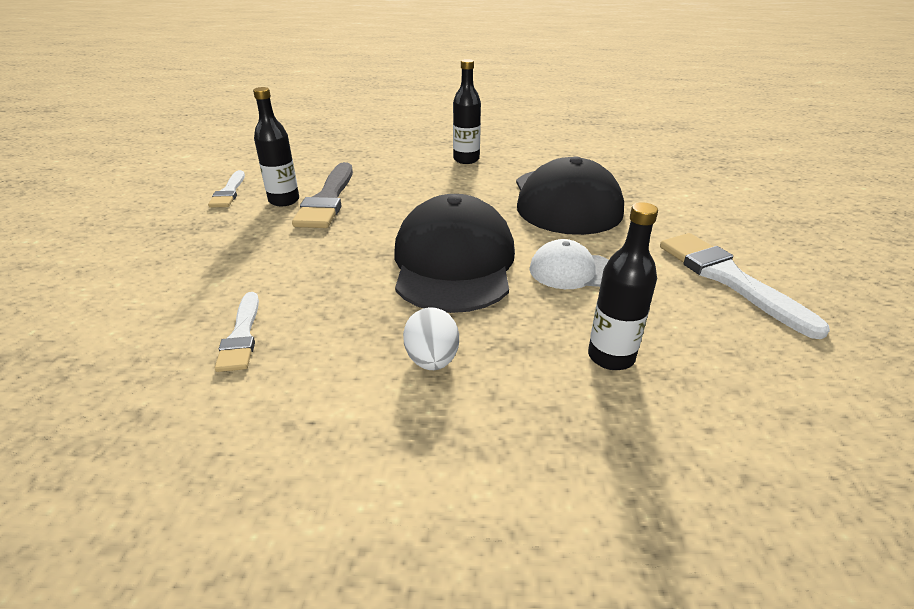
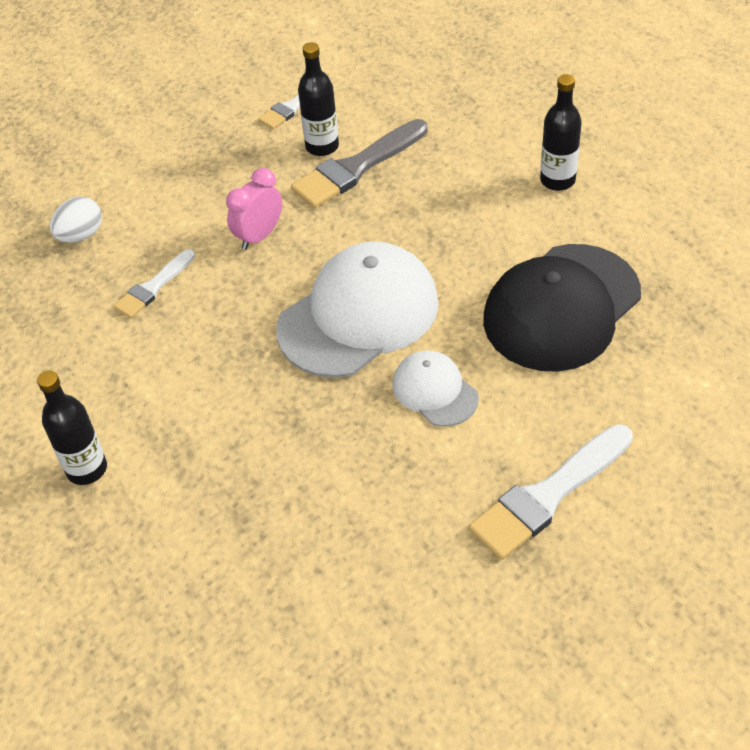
camera: 50 degrees right, 15 degrees up
black cap [394,194,515,313] -> white cap [276,241,439,378]
white egg [403,307,459,370] -> white egg moved to [50,197,102,242]
black bottle [588,202,658,370] -> black bottle moved to [37,371,107,485]
white brush [660,233,830,339] -> white brush turned 150 degrees counterclockwise [469,424,633,560]
none -> pink clock [226,168,282,250]

